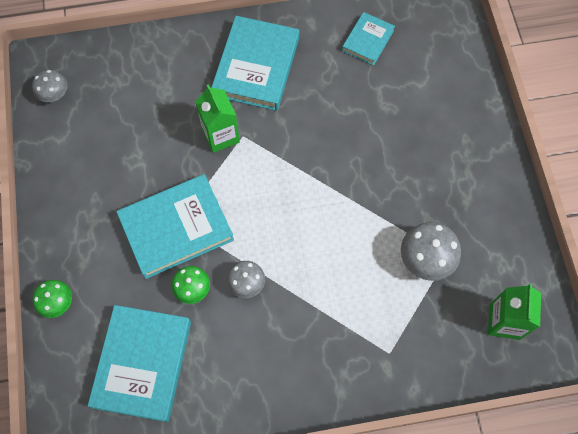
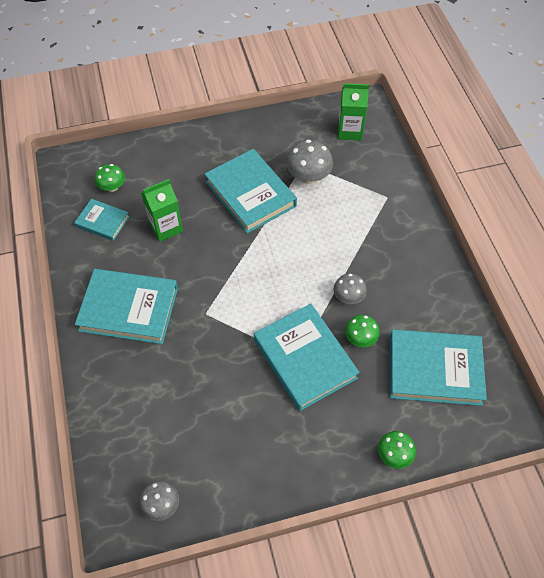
camera: 95 degrees left, 10 degrees down
green carton [195,84,240,153] -> green carton moved to [141,179,183,242]
none -> green mushroom [95,164,125,192]
none -> turquoise book [205,149,297,234]

